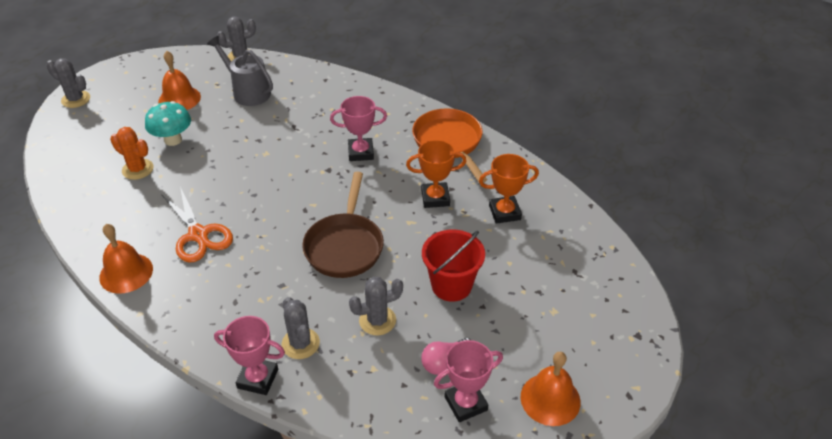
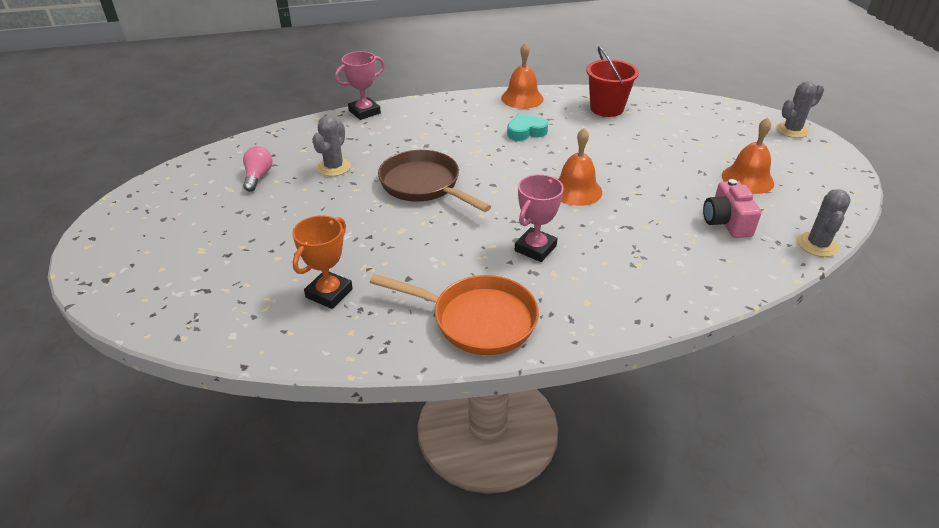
camera: 130 degrees right, 5 degrees down
orange cactus [110,127,154,180] -> none
turquoise mushroom [145,101,191,146] -> none
orange scissors [161,187,233,263] -> turquoise heart [507,114,548,141]
grey watering can [207,36,273,106] -> pink camera [703,179,762,238]
grey cactus [281,297,320,359] -> none
orange trophy [406,140,467,208] -> none
red bucket [422,230,485,302] -> red bucket moved to [586,46,639,117]
pink trophy [434,340,503,422] -> none
orange bell [521,352,581,426] -> orange bell moved to [558,128,602,206]

